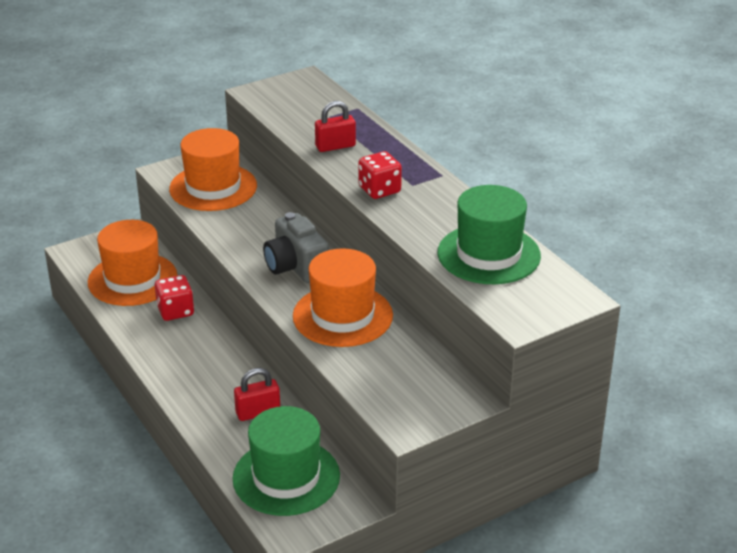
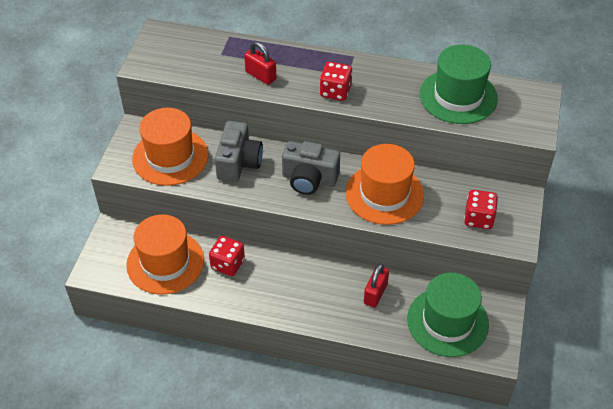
camera: 45 degrees left, 15 degrees up
red padlock [315,101,356,152] -> red padlock turned 75 degrees counterclockwise [244,41,276,85]
none -> grey camera [215,121,263,182]
none -> red dice [464,190,498,229]

